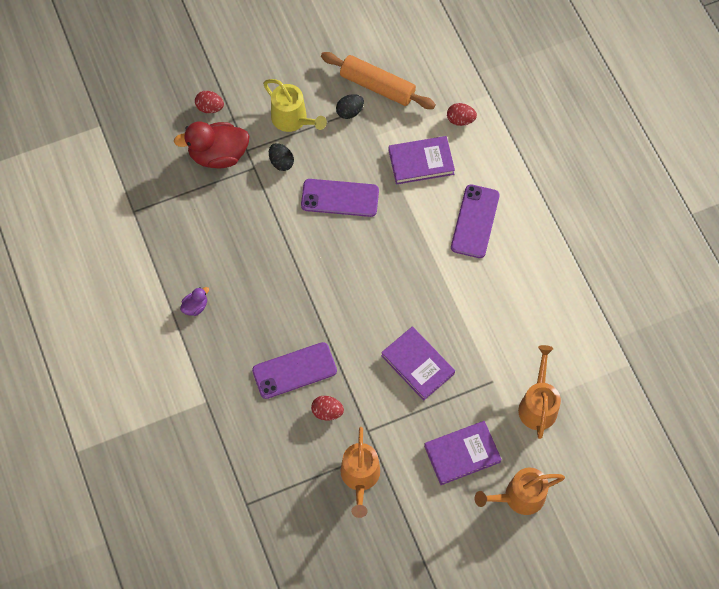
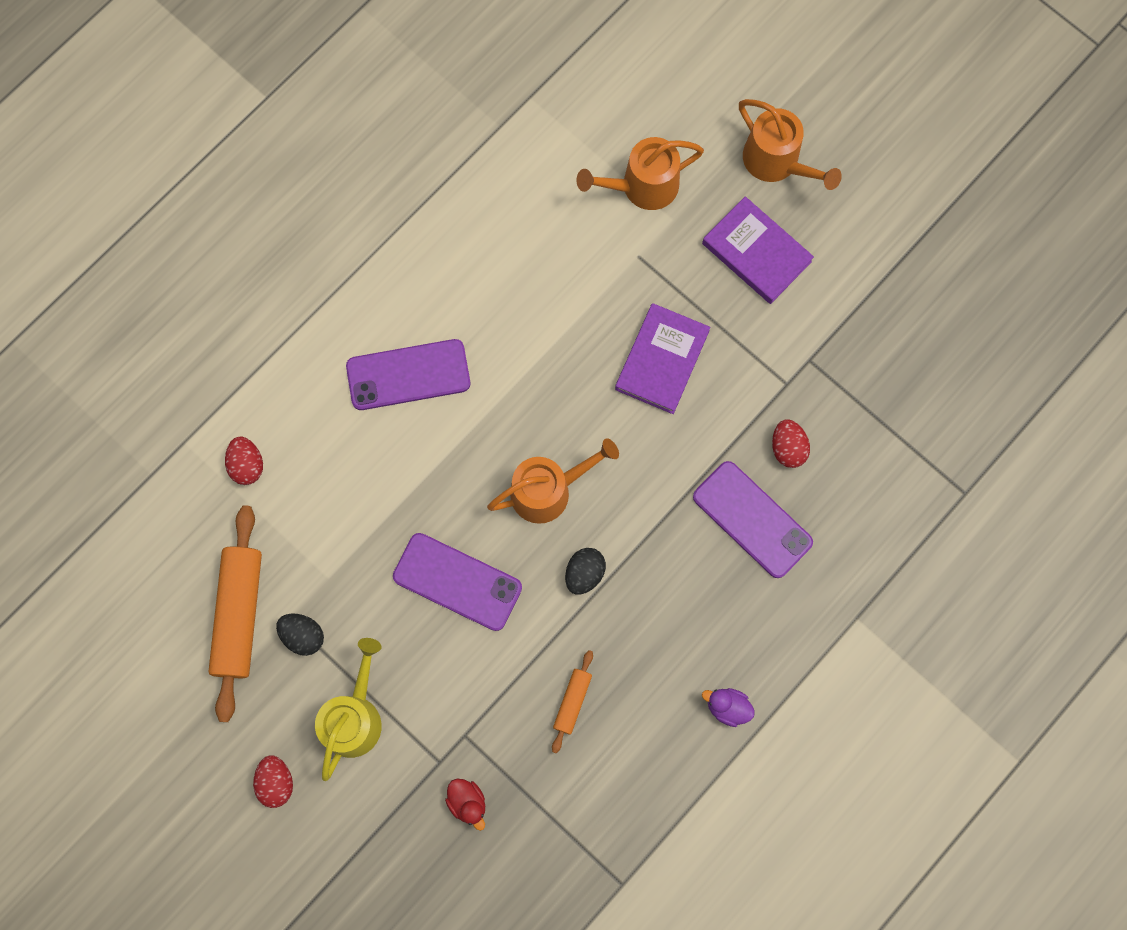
camera: 115 degrees left, 10 degrees up
red duck [174,122,250,168] -> red duck [445,778,485,831], size x0.46
red egg [195,91,224,113] -> red egg moved to [253,755,293,808]
black egg [269,143,294,171] -> black egg moved to [565,548,606,595]
purple phone [301,179,379,217] -> purple phone turned 45 degrees counterclockwise [393,533,522,631]
orange watering can [340,427,380,518] -> orange watering can moved to [487,438,619,524]
purple book [388,136,455,185] -> none
none -> orange rolling pin [552,650,593,753]

